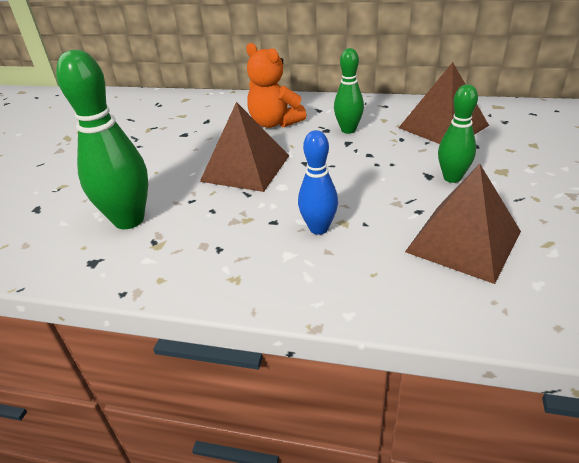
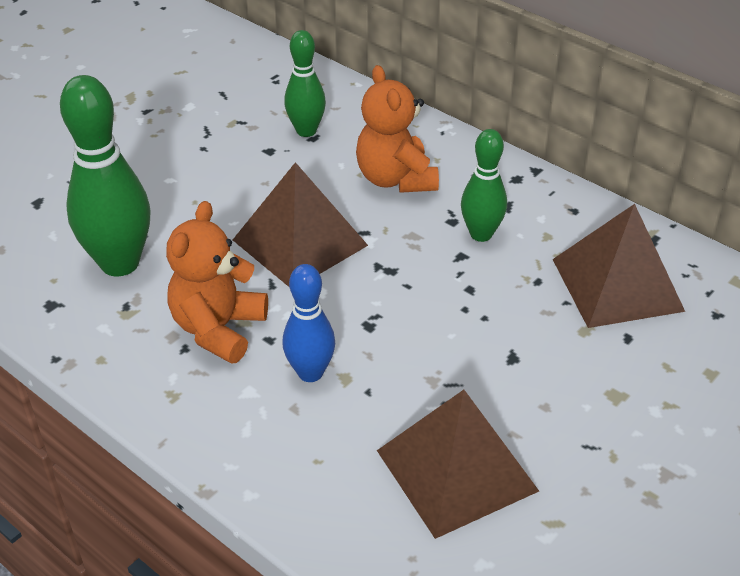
camera: 25 degrees right, 5 degrees up
green bowling pin [438,84,478,183] -> green bowling pin moved to [284,30,326,137]
none -> orange teddy bear [166,201,268,364]

